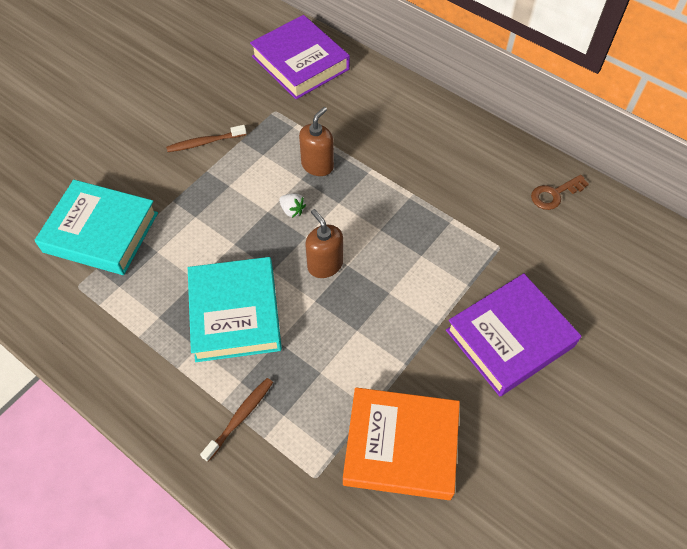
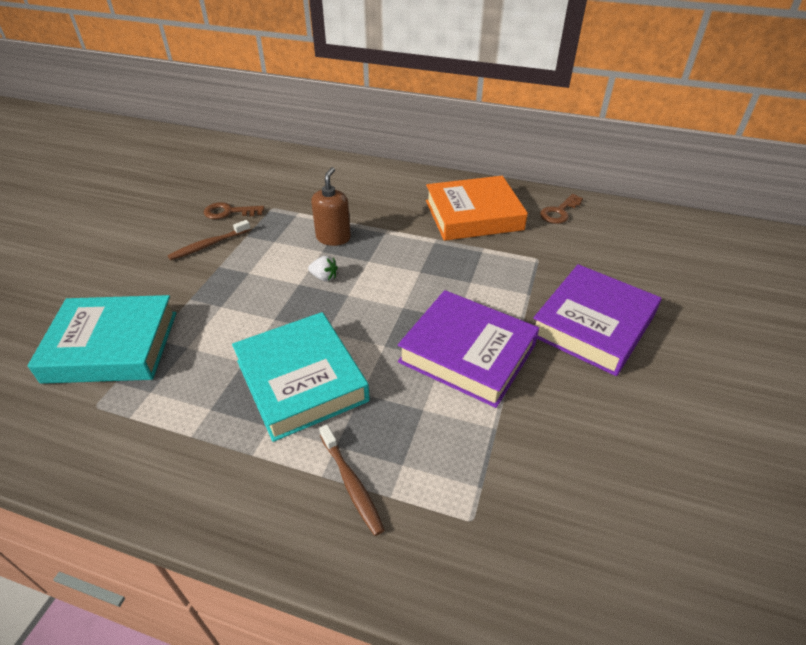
camera: 20 degrees left, 15 degrees down
brown toothbrush [200,378,273,462] -> brown toothbrush turned 135 degrees clockwise [319,424,384,536]
purple book [250,15,350,99] -> purple book moved to [398,290,539,408]
brown soap dispenser [305,209,343,278] -> none
orange book [343,387,460,500] -> orange book moved to [426,176,528,241]
none -> brown key [204,202,265,219]

